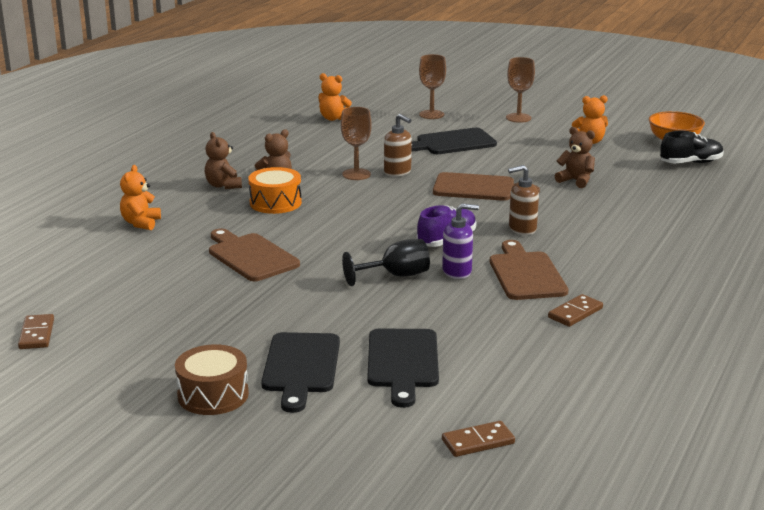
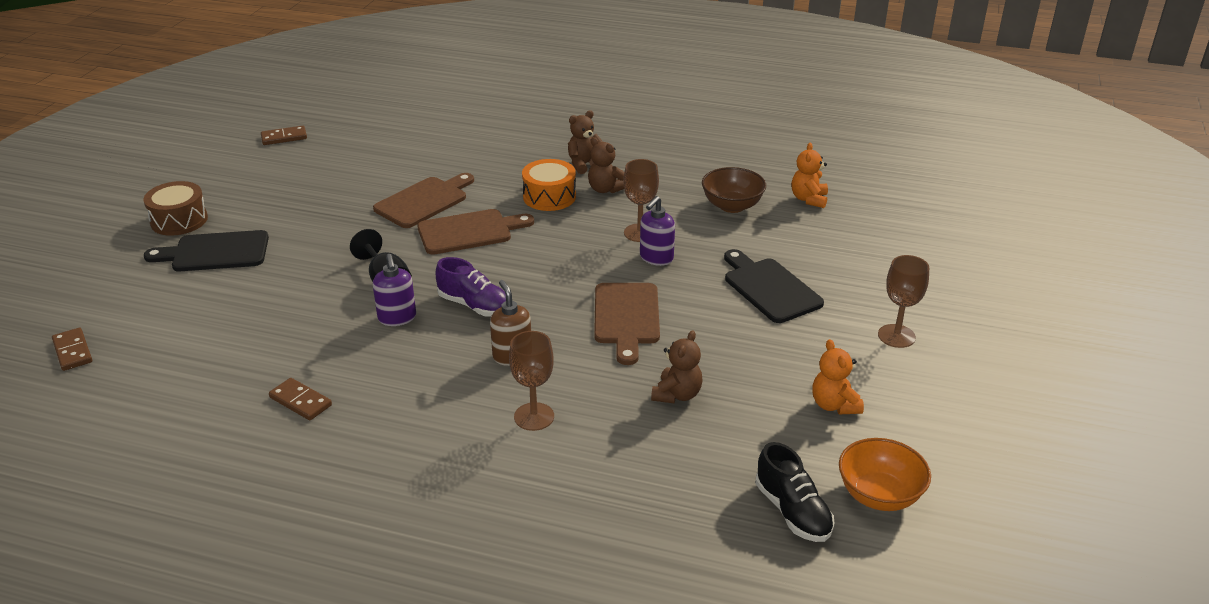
camera: 80 degrees right, 10 degrees up
orange teddy bear [120,165,161,230] -> none
black cutting board [367,329,439,408] -> none
brown soap dispenser [384,114,412,177] -> purple soap dispenser [640,196,675,266]
brown goblet [419,54,446,119] -> brown goblet moved to [509,331,554,431]
brown cutting board [490,240,568,300] -> brown cutting board moved to [417,209,534,255]
none -> brown bowl [702,167,766,213]

